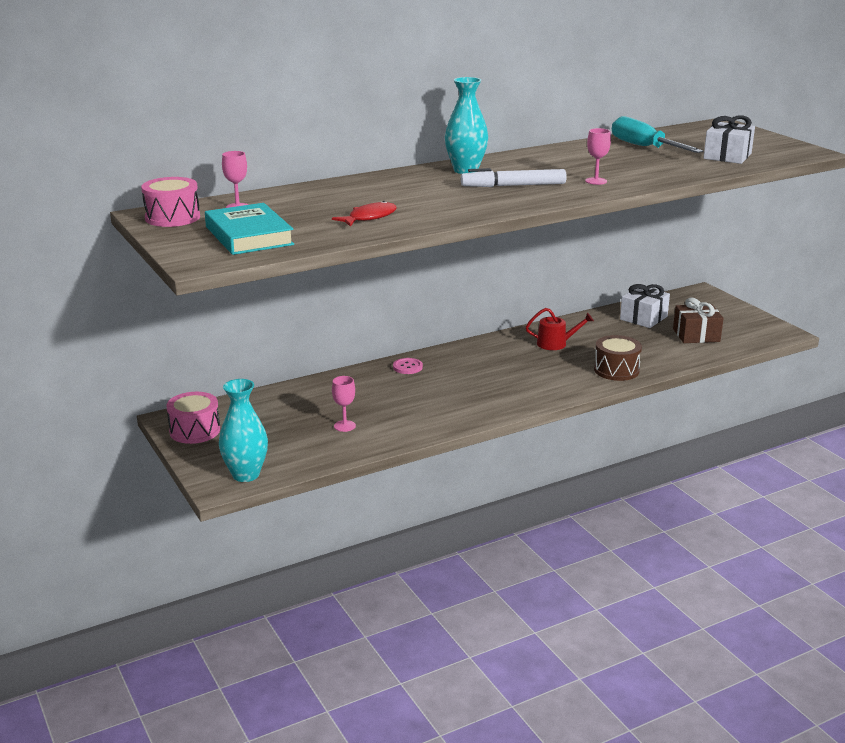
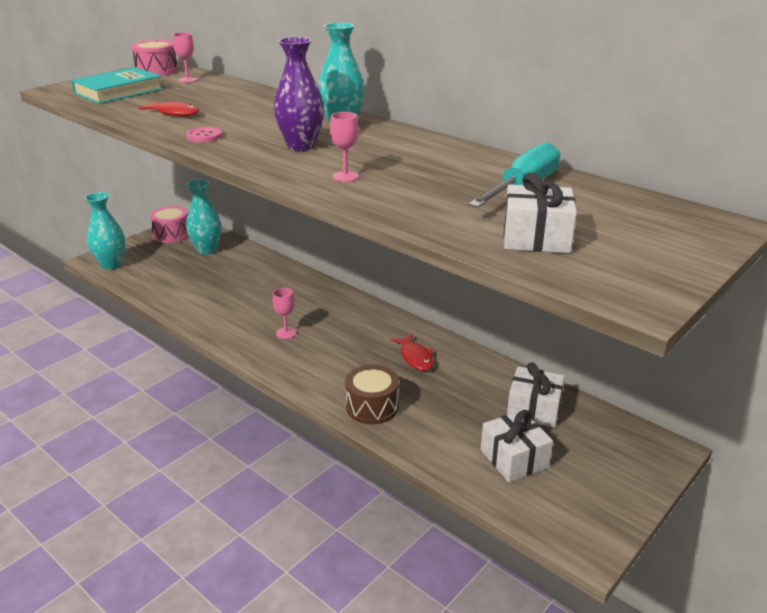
camera: 70 degrees right, 5 degrees up
pink goblet [332,376,356,432] -> pink goblet moved to [273,288,296,339]
pink button [393,358,423,374] -> pink button moved to [186,127,222,142]
white marker [461,168,567,187] -> purple vase [274,37,324,151]
red watering can [526,308,594,350] -> red fish [391,334,434,371]
brown gift [673,298,724,343] -> white gift [481,410,553,482]
none -> turquoise vase [186,179,222,255]

